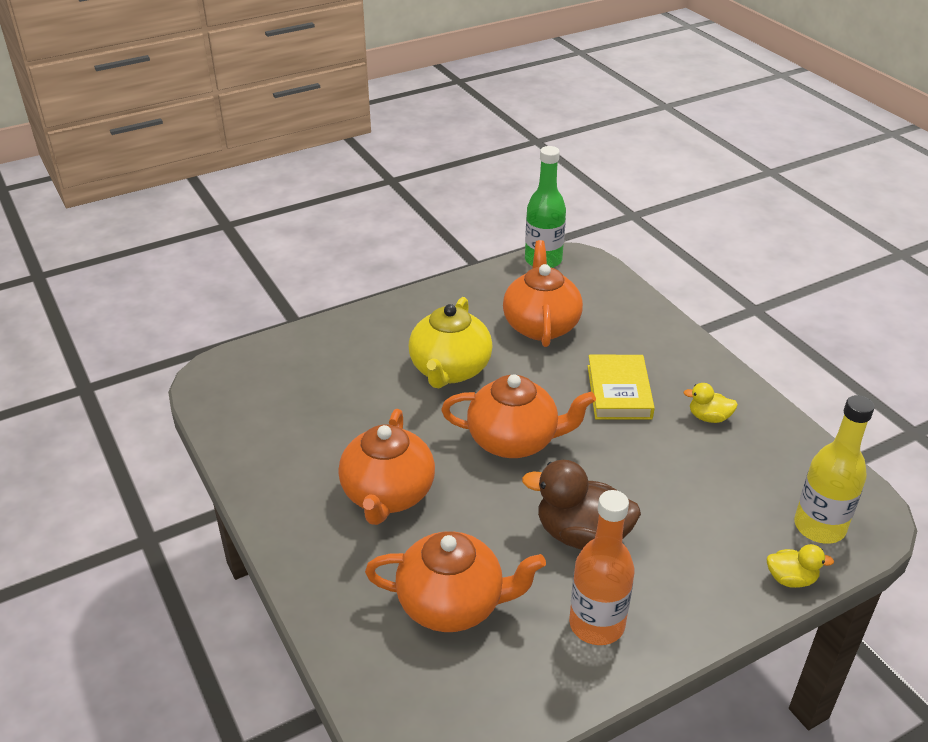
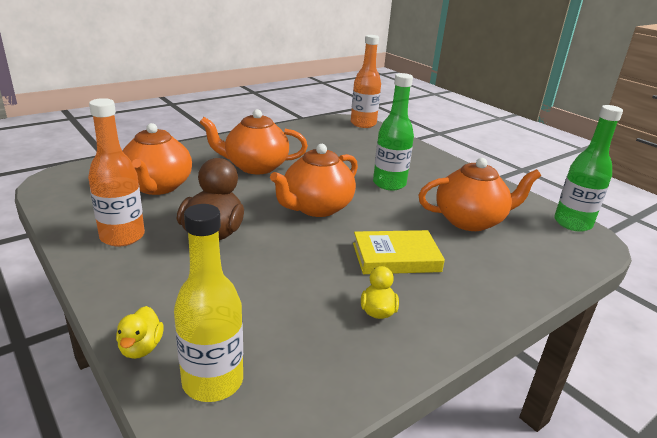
camera: 80 degrees right, 10 degrees down
yellow teapot [409,297,493,388] -> green bottle [373,73,414,190]
orange teapot [441,374,596,458] -> orange teapot turned 45 degrees clockwise [270,144,358,217]
none -> orange bottle [351,35,381,128]

